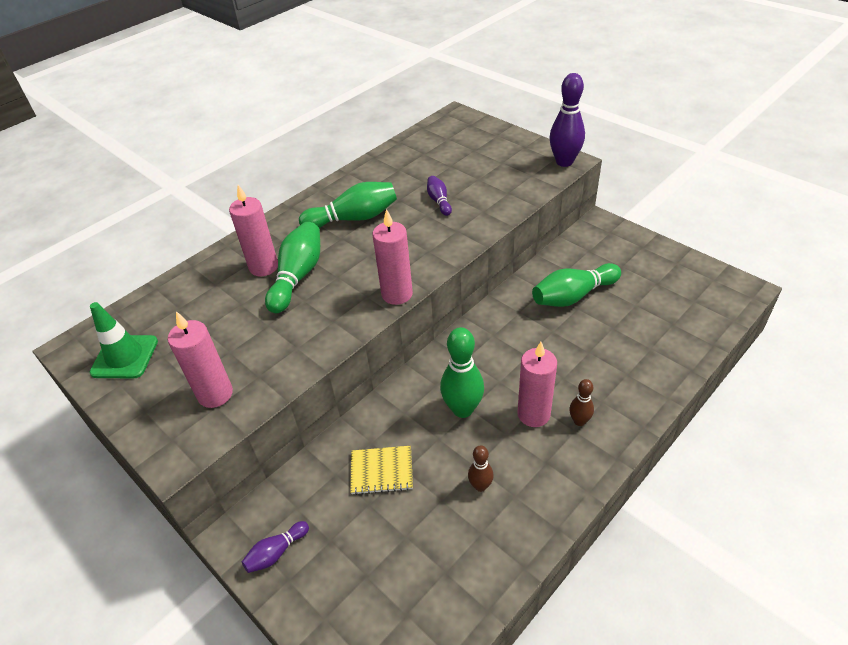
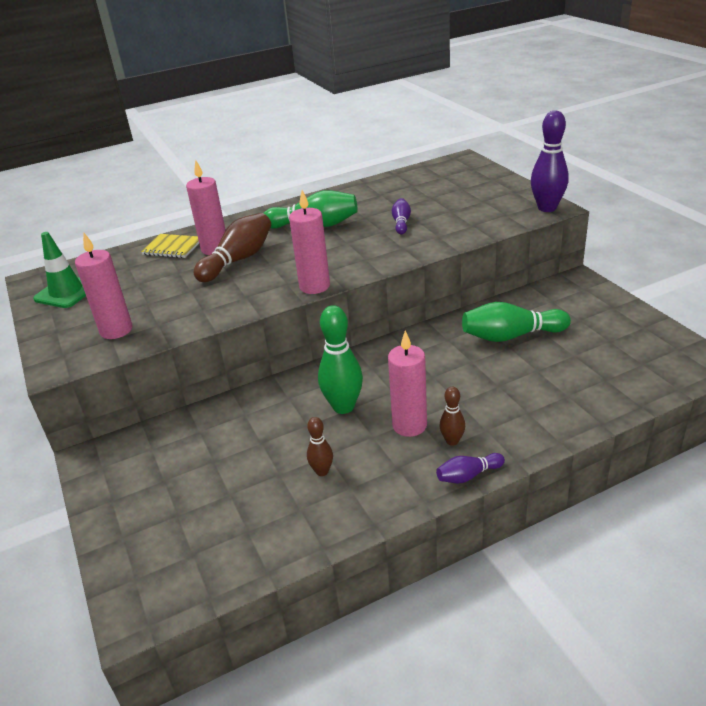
camera: 20 degrees right, 10 degrees down
purple bowling pin [242,521,309,573] -> purple bowling pin moved to [436,453,505,483]
green bowling pin [265,222,320,313] -> brown bowling pin [193,213,271,282]
yellow notebook [350,446,413,495] -> yellow notebook moved to [141,234,199,258]

